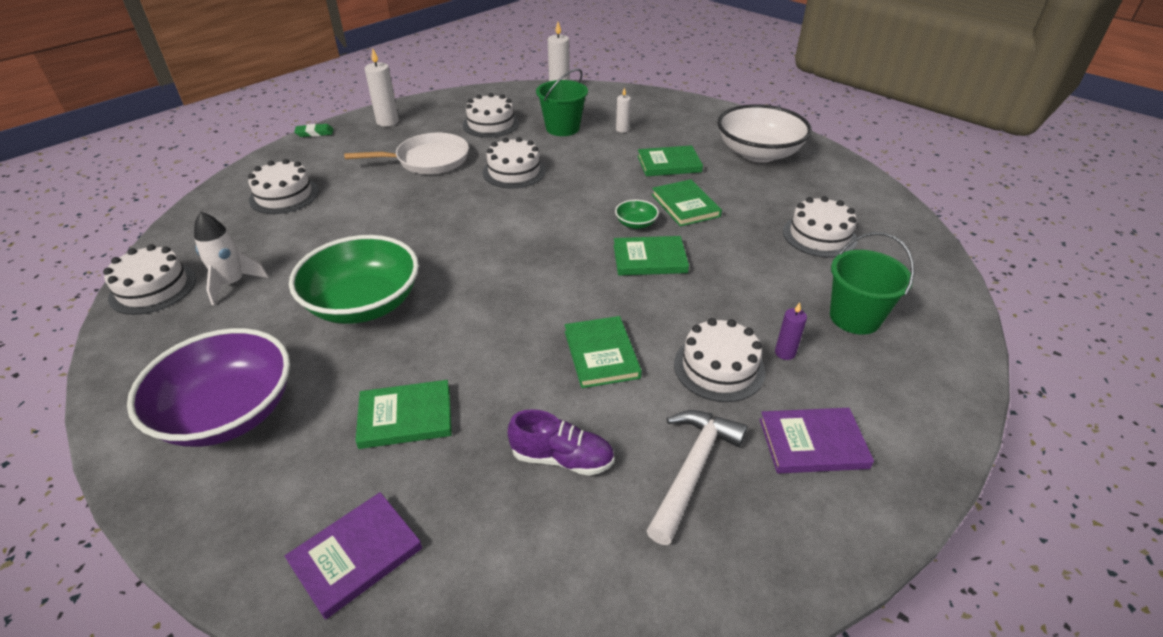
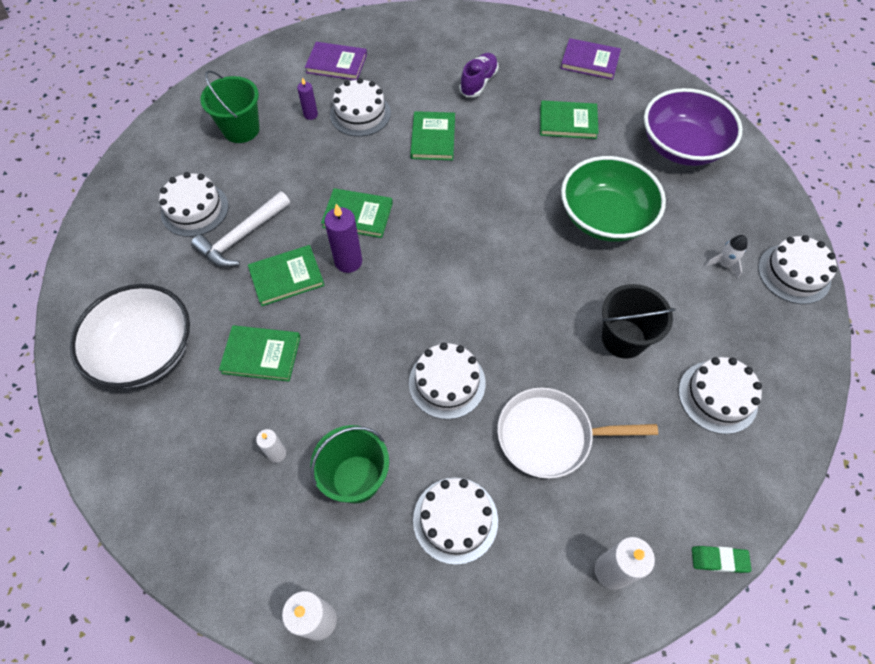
camera: 165 degrees left, 20 degrees up
white rocket [194,212,268,305] -> white rocket [705,235,747,278], size x0.65
purple book [285,492,422,620] -> purple book turned 45 degrees clockwise [560,38,621,80]
purple shoe [508,409,615,476] -> purple shoe turned 90 degrees clockwise [459,53,499,97]
green bowl [615,200,659,229] -> purple candle [324,204,362,273]
white hammer [646,410,747,545] -> white hammer moved to [191,191,290,267]
green book [652,179,722,227] -> green book turned 75 degrees clockwise [248,245,325,306]
none -> black bucket [602,284,676,359]

